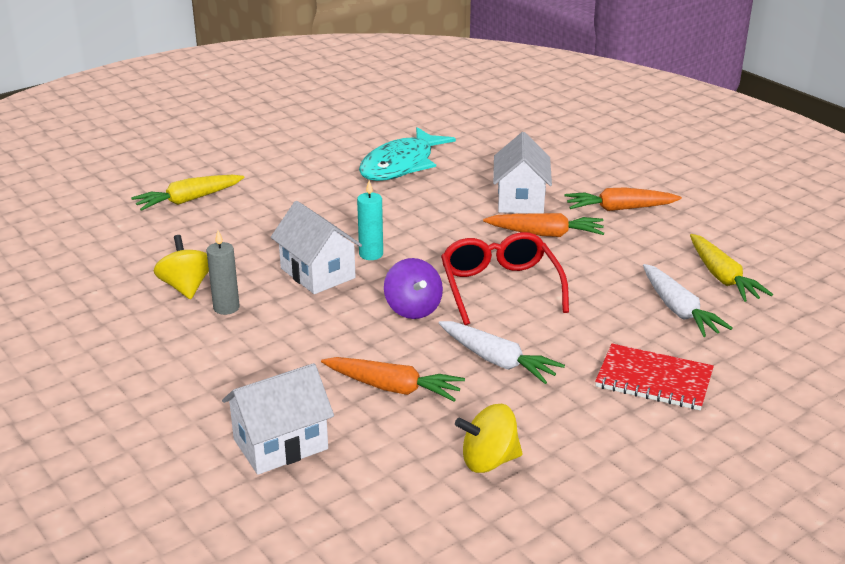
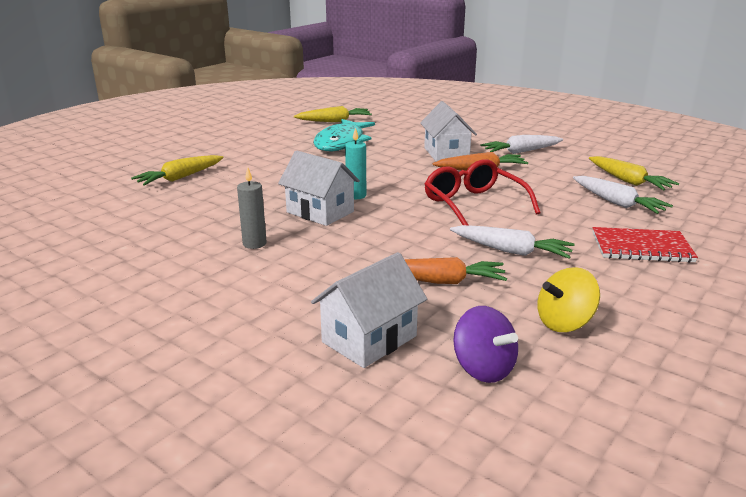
camera: 15 degrees left, 5 degrees down
yellow spinning top [154,235,209,299] -> none
purple spinning top [384,258,443,319] -> purple spinning top moved to [453,306,518,383]
orange carrot [565,188,682,211] -> white carrot [481,135,563,154]
none -> yellow carrot [294,106,372,122]

